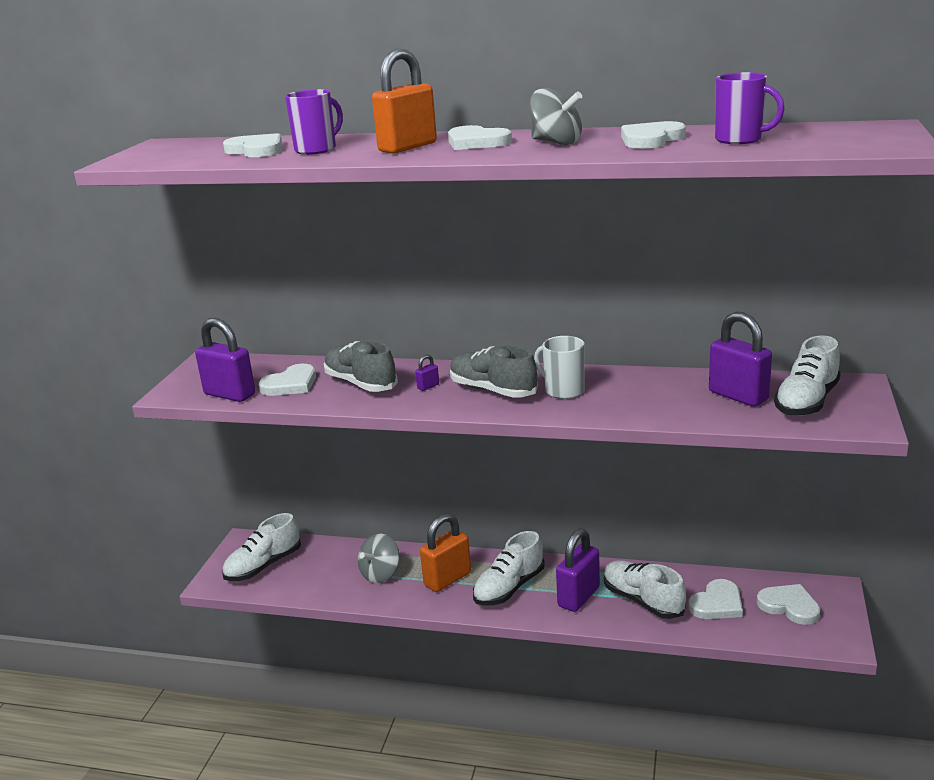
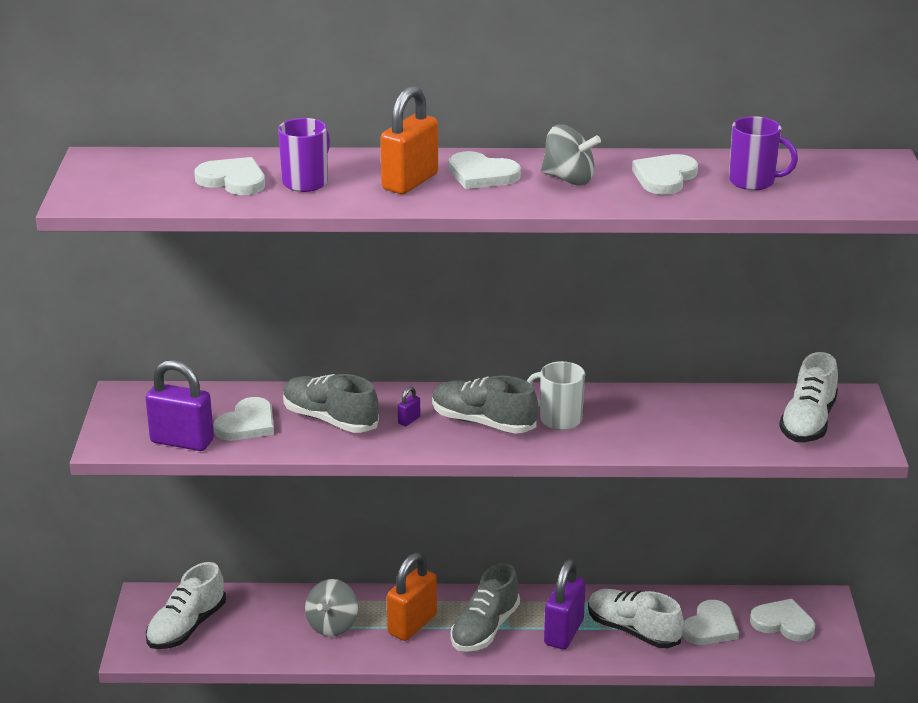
camera: 15 degrees left, 5 degrees up
white shoe [473,531,545,606] -> grey shoe [450,563,520,652]
purple padlock [709,312,772,407] -> none

